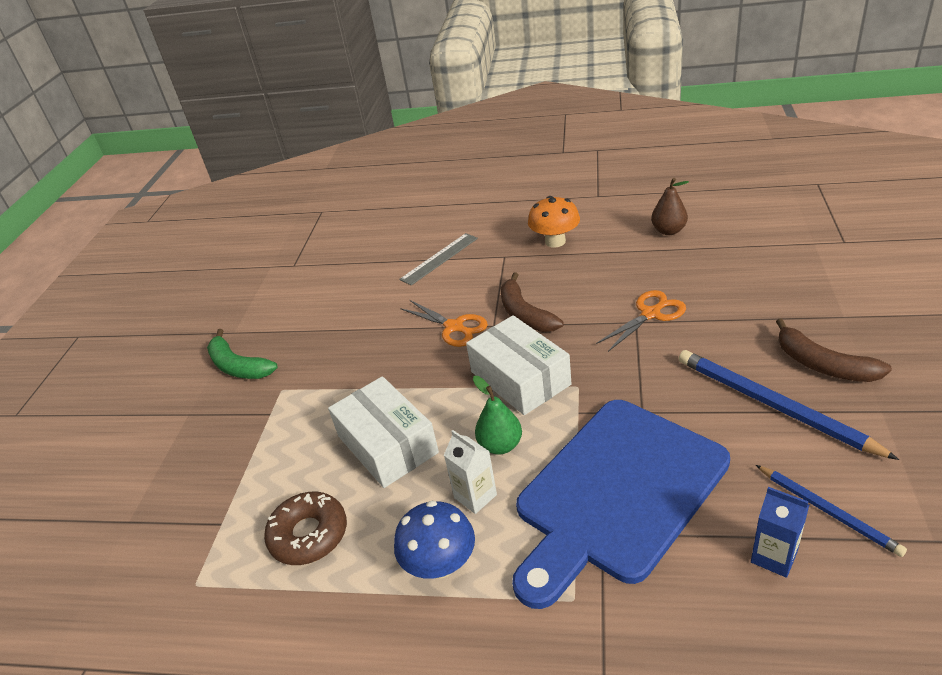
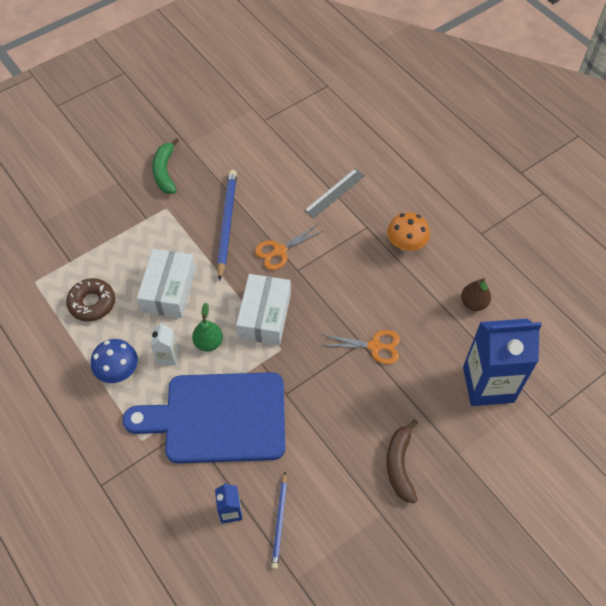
camera: 40 degrees right, 20 degrees up
grey ruler [399,233,478,285] -> grey ruler turned 45 degrees counterclockwise [304,168,365,219]
orange scissors [400,300,488,347] -> orange scissors turned 60 degrees clockwise [255,224,323,270]
brown banana [501,272,563,332] -> none
blue pencil [679,350,899,460] -> blue pencil moved to [217,170,237,281]
none -> blue carton [463,319,542,406]

